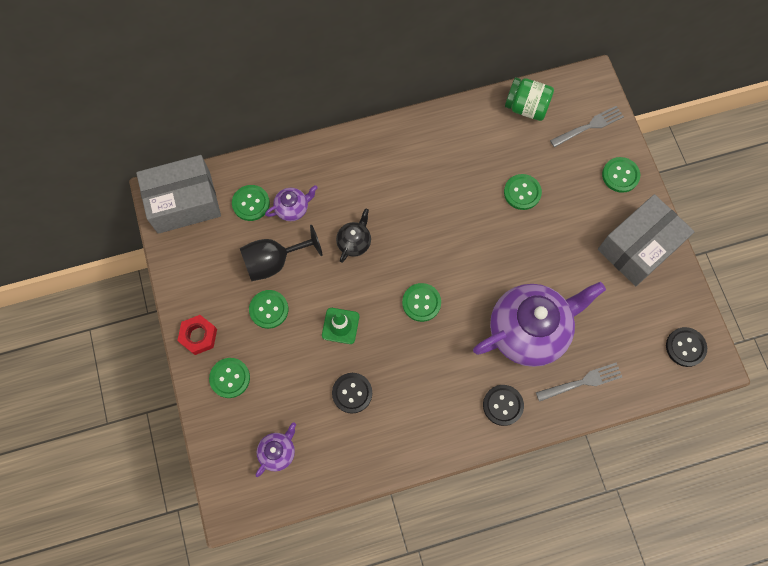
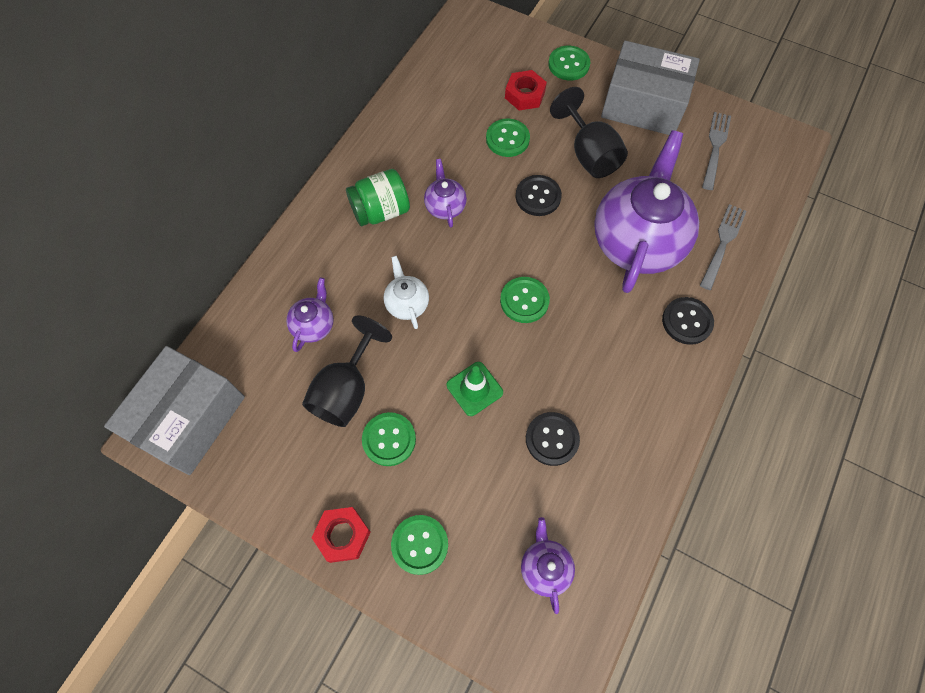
camera: 45 degrees left, 5 degrees down
green button [232,185,270,221] -> none
black teapot [336,208,371,263] -> white teapot [384,256,429,329]
green jar [505,77,554,121] -> green jar moved to [346,169,410,226]
grey fork [550,106,624,147] -> grey fork moved to [702,112,731,190]
grey box [598,194,695,286] -> grey box turned 75 degrees counterclockwise [601,41,700,135]
black button [666,327,707,367] -> black button moved to [516,175,562,216]
none -> purple teapot [424,159,467,227]
none -> red nut [505,70,547,110]
none -> black goblet [550,87,628,178]

